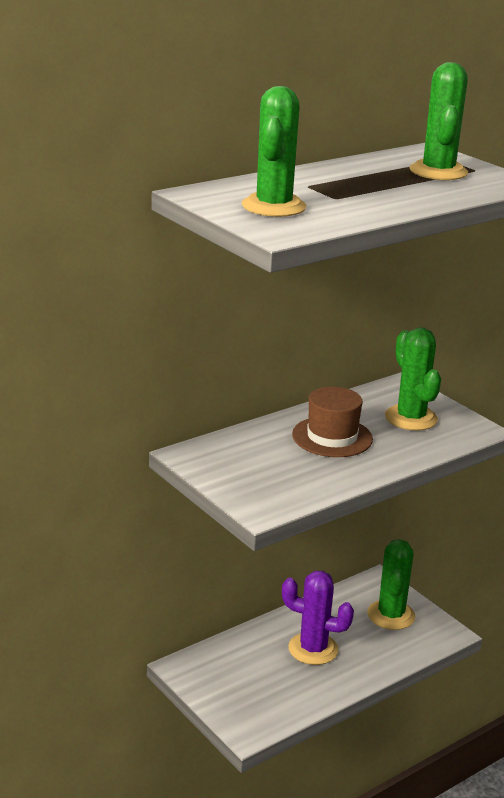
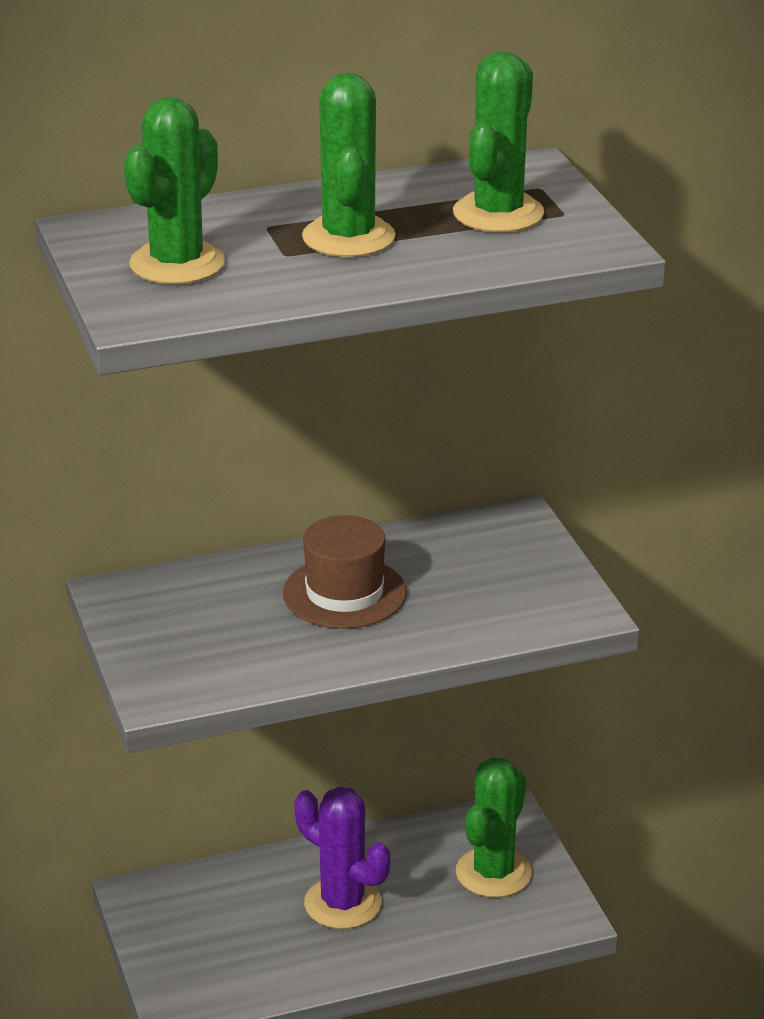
camera: 20 degrees right, 5 degrees up
green cactus [385,328,441,431] -> green cactus moved to [302,73,395,257]

